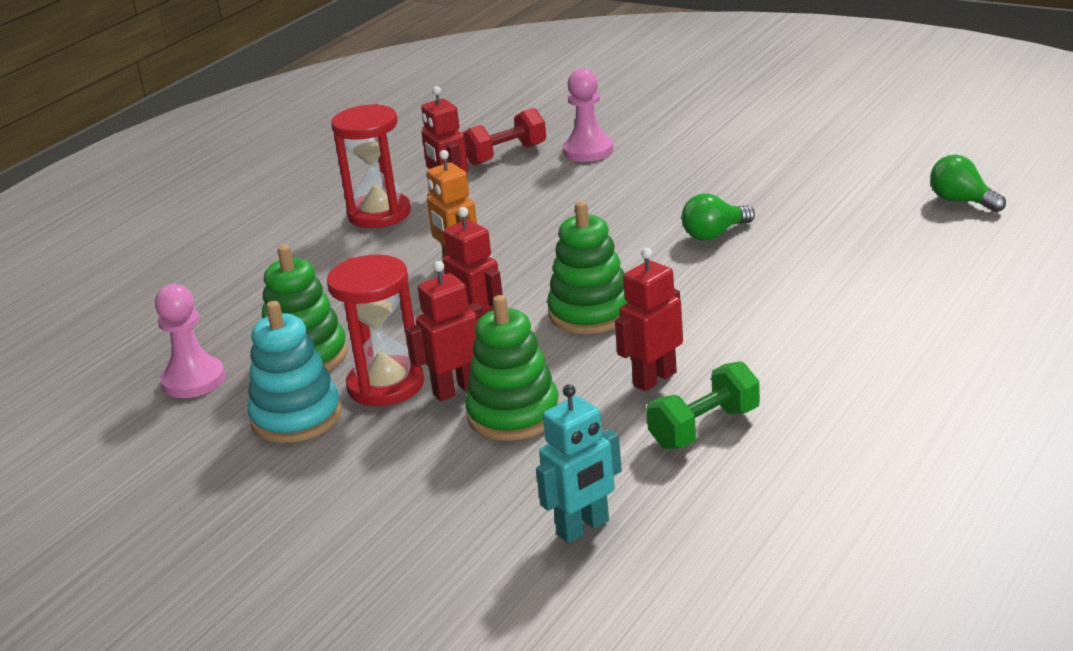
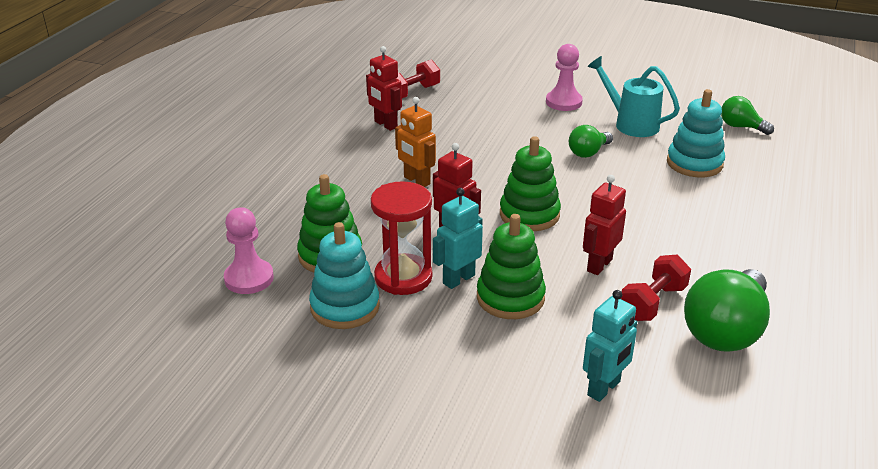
camera: 15 degrees left, 5 degrees up
red hourglass [331,104,411,228] -> none
red robot [406,261,484,401] -> turquoise robot [433,188,483,289]
pink pawn [563,69,614,162] -> pink pawn moved to [546,44,583,111]
green dumbbell [646,361,760,449] -> red dumbbell [621,255,691,321]
none -> turquoise watering can [587,56,680,137]
none -> turquoise stacking toy [667,89,725,177]
none -> green light bulb [684,269,770,352]

